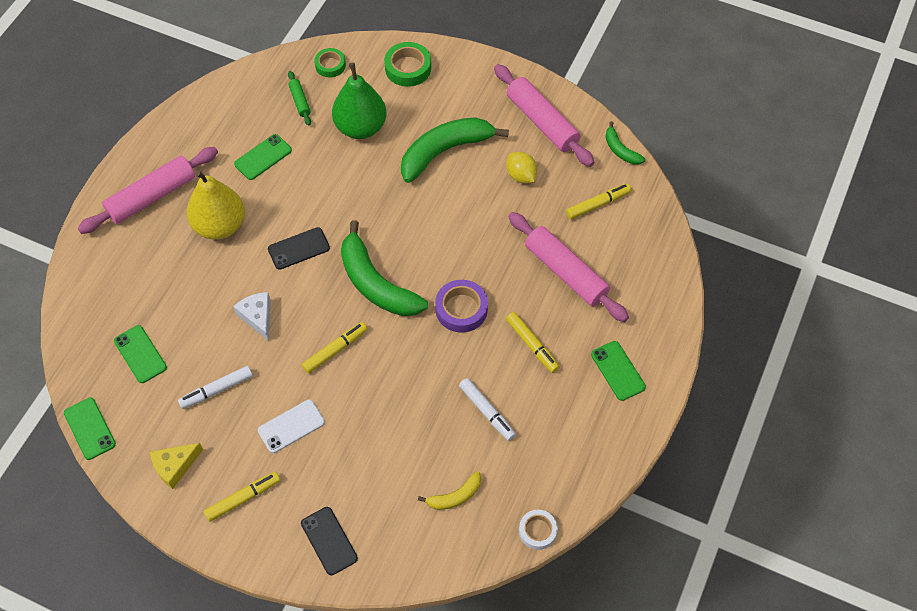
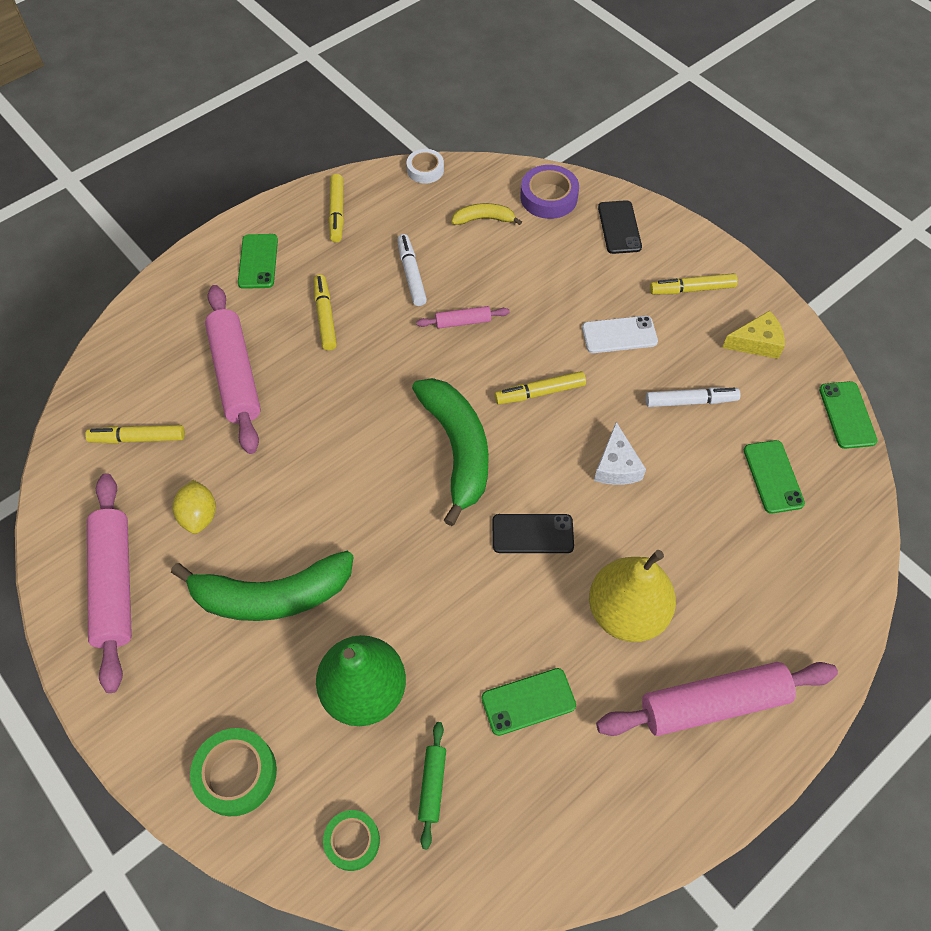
camera: 155 degrees left, 0 degrees up
purple tape [435,280,488,333] -> purple tape moved to [520,165,579,219]
green banana [605,121,645,165] -> none
none -> yellow marker [329,174,344,242]
none -> pink rolling pin [416,306,510,329]

